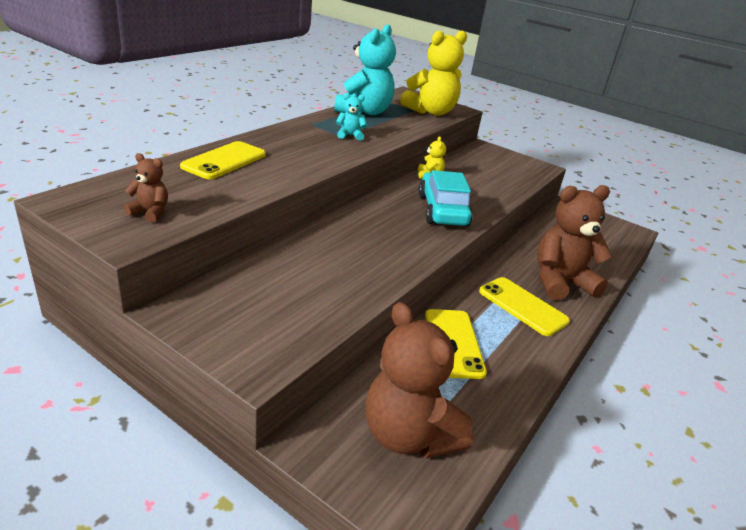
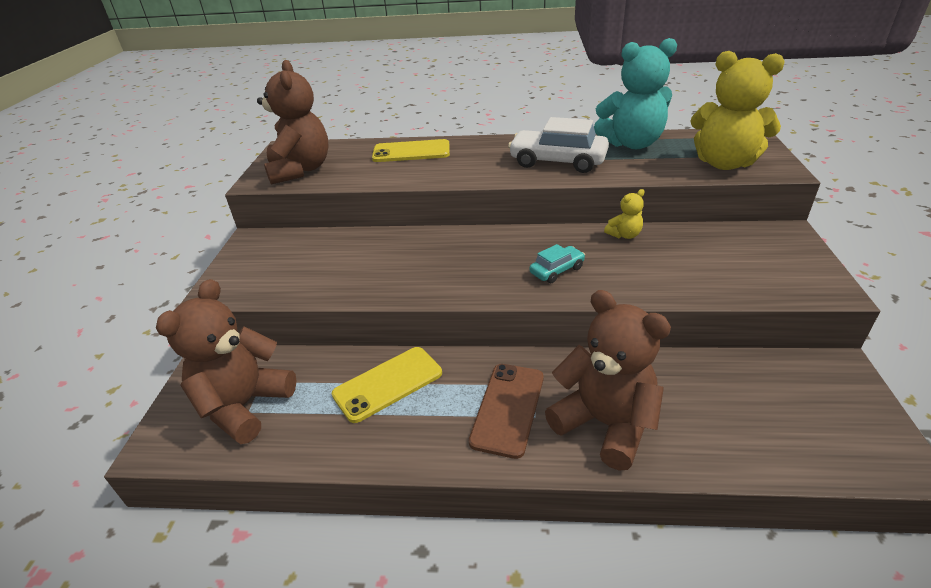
camera: 65 degrees right, 5 degrees up
brown teddy bear [124,153,168,223] -> brown teddy bear [257,60,329,185], size x2.24
turquoise teddy bear [336,93,367,141] -> white car [508,117,609,173]
turquoise car [418,170,473,227] -> turquoise car [529,244,585,283], size x0.52
yellow phone [479,277,570,336] -> brown phone [469,364,544,459]

